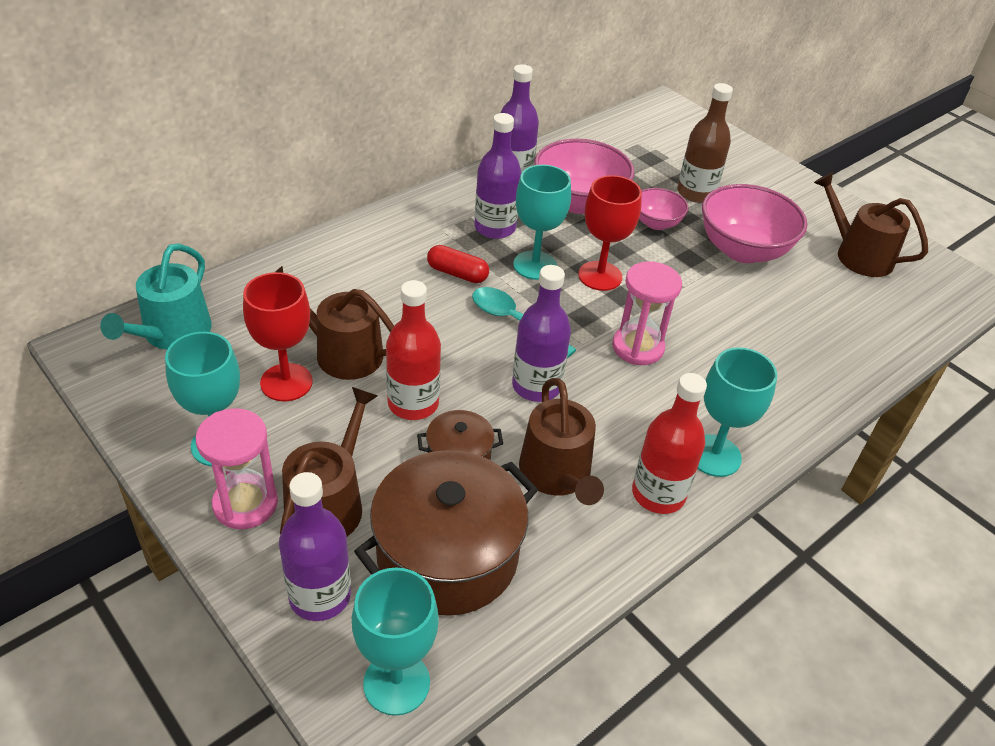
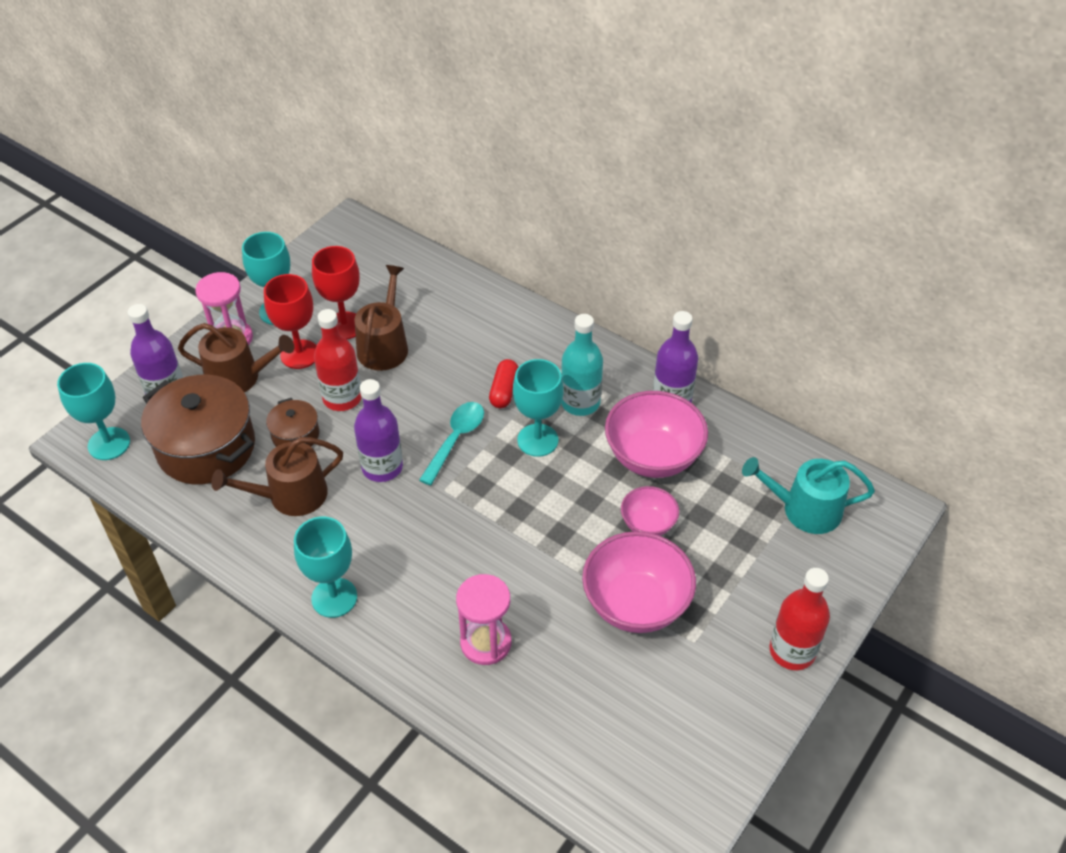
camera: 80 degrees right, 5 degrees up
turquoise watering can [100,243,212,350] -> turquoise watering can moved to [742,457,875,534]
purple bottle [475,113,521,239] -> turquoise bottle [561,314,603,416]
red goblet [578,175,642,291] -> red goblet moved to [264,274,317,369]
pink hourglass [612,262,682,365] -> pink hourglass moved to [456,574,512,665]
red bottle [632,373,707,514] -> red bottle moved to [769,568,830,670]
brown bottle [677,83,733,203] -> none
brown watering can [814,172,928,277] -> none

